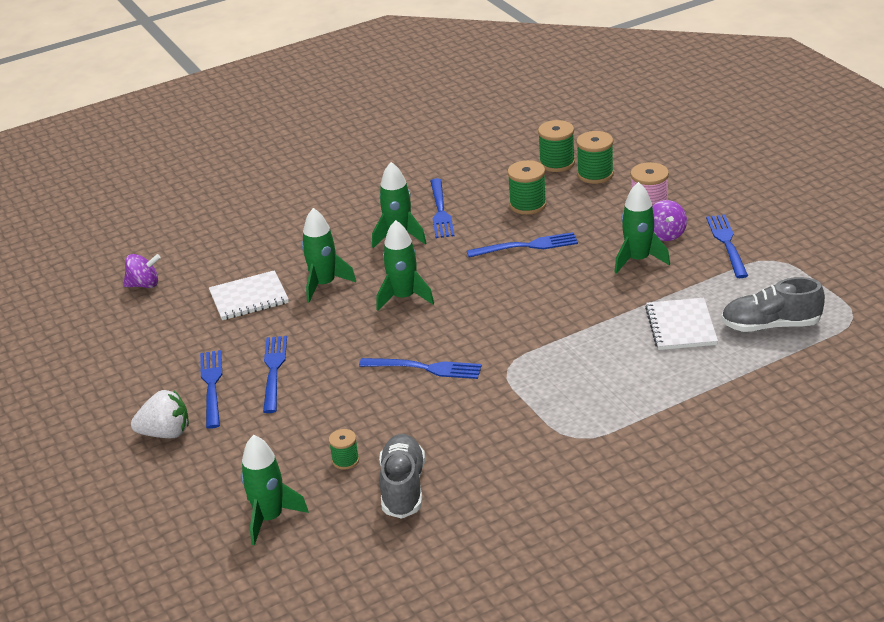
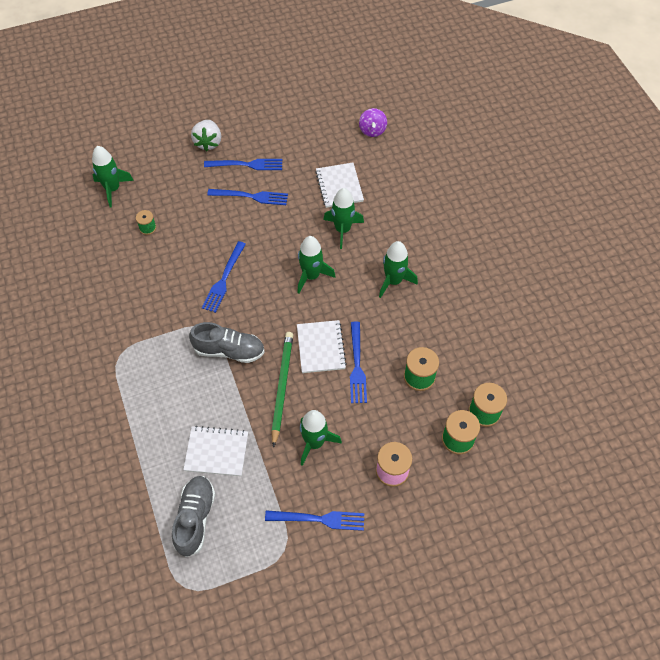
camera: 95 degrees right, 25 degrees up
grey shoe [379,434,425,519] -> grey shoe moved to [189,322,265,363]
blue fork [430,178,454,238] -> none
purple spinning top [652,200,687,241] -> none
none -> green pencil [271,332,293,448]
none -> white notebook [297,320,347,373]

